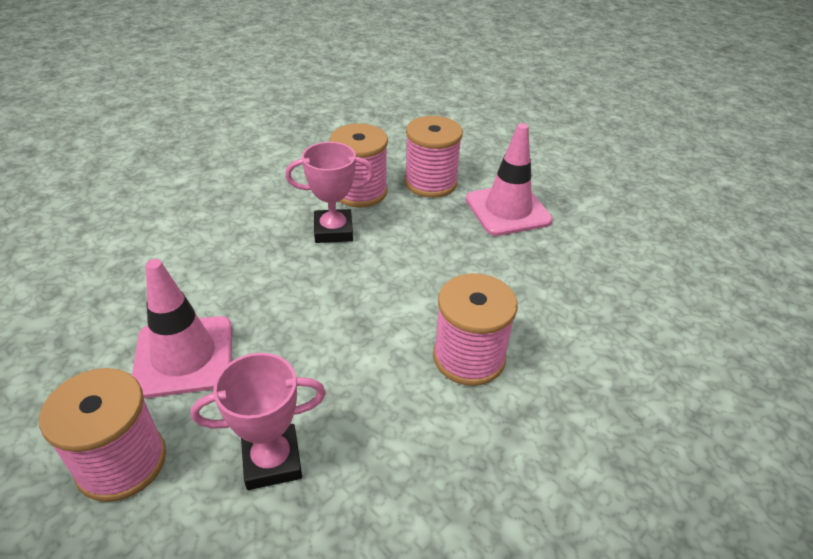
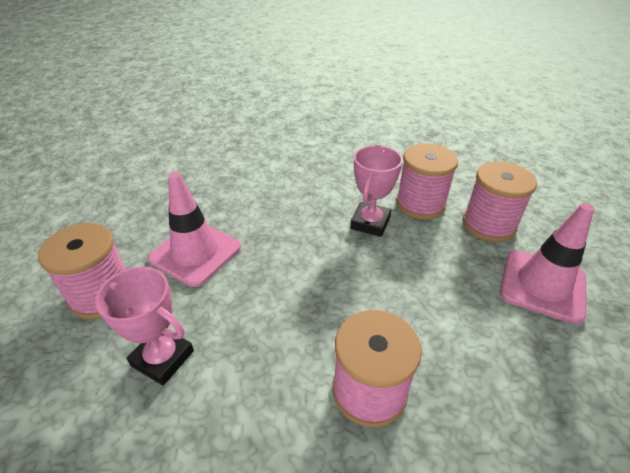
camera: 45 degrees right, 0 degrees up
pink trophy [285,142,374,243] -> pink trophy turned 75 degrees clockwise [350,145,403,237]

